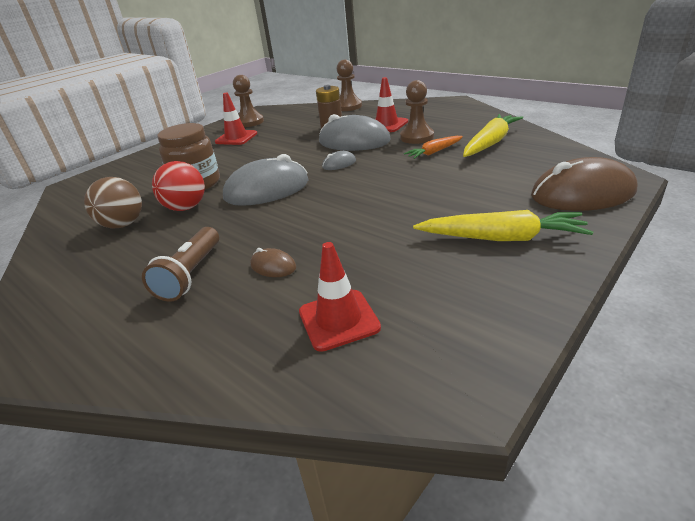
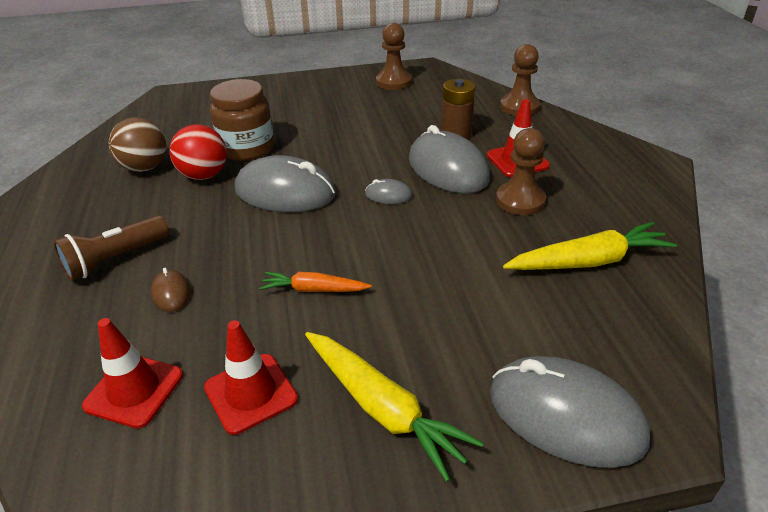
camera: 35 degrees right, 5 degrees up
red traffic cone [215,93,257,145] -> red traffic cone moved to [204,320,298,435]
orange carrot [404,136,463,159] -> orange carrot moved to [259,272,372,292]
brown mouse [531,157,637,211] -> grey mouse [490,356,650,468]

